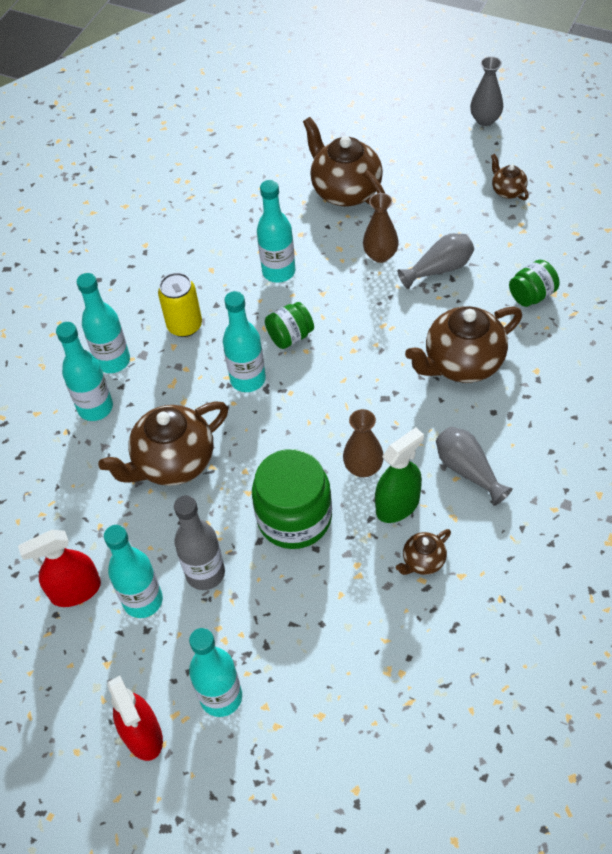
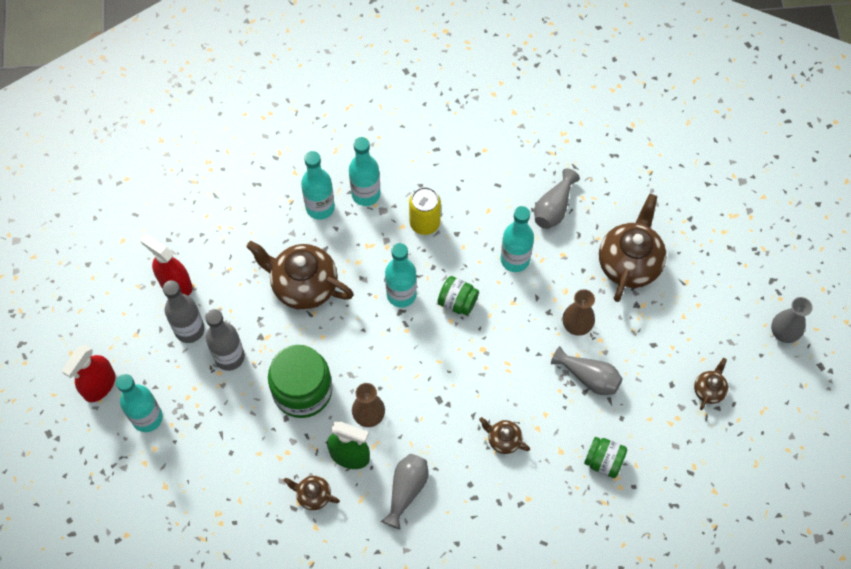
camera: 55 degrees right, 10 degrees up
turquoise bottle [104,525,163,618] -> grey bottle [163,280,205,343]
brown teapot [405,306,522,383] -> brown teapot [479,417,530,454], size x0.48
none -> grey vase [534,168,580,229]

